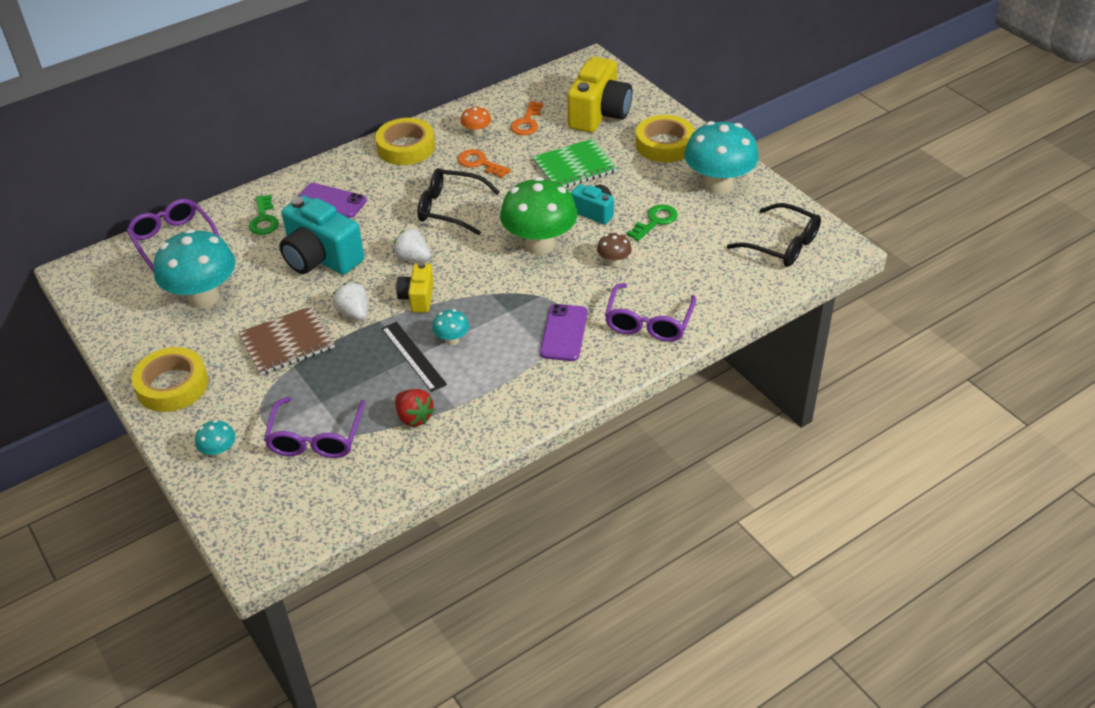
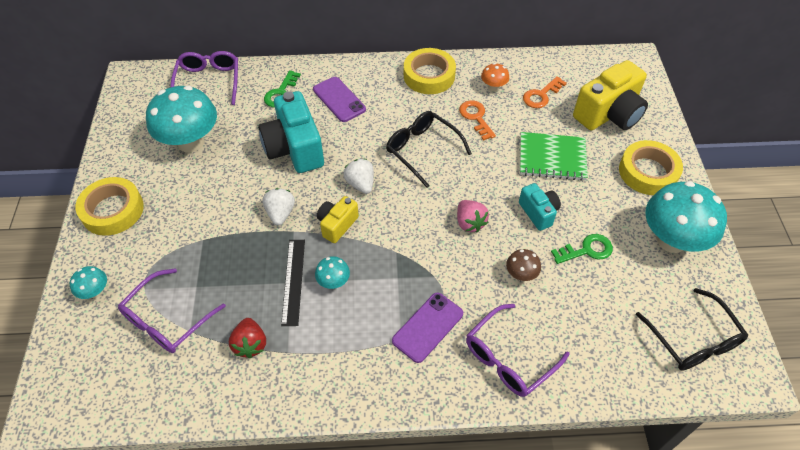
camera: 30 degrees right, 10 degrees up
brown notebook [238,306,335,375] -> none
green mushroom [500,177,578,255] -> pink strawberry [457,200,489,232]

